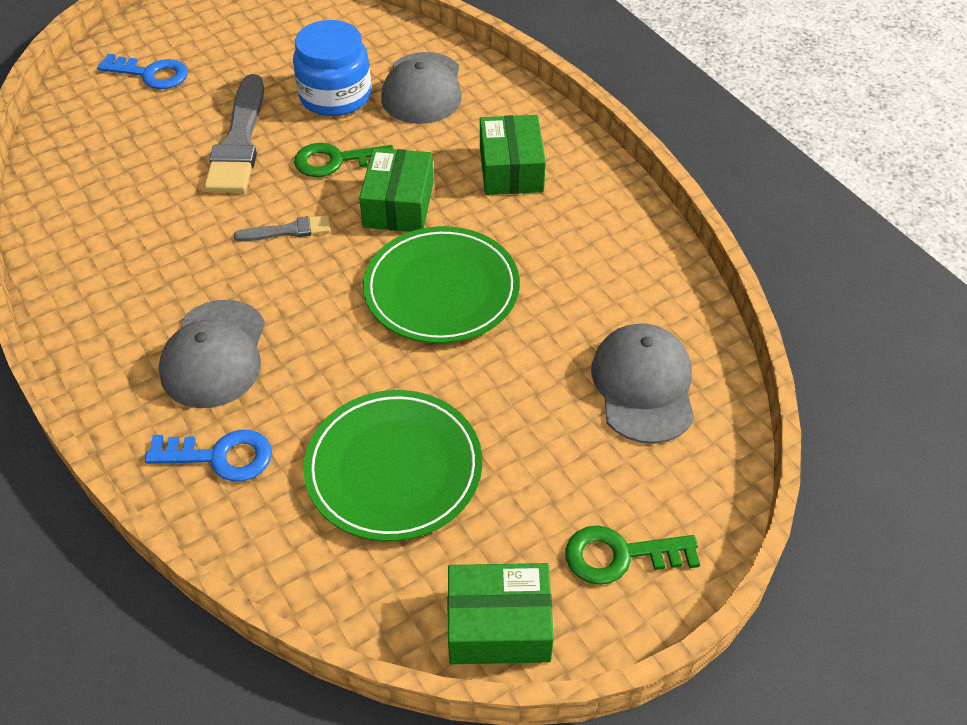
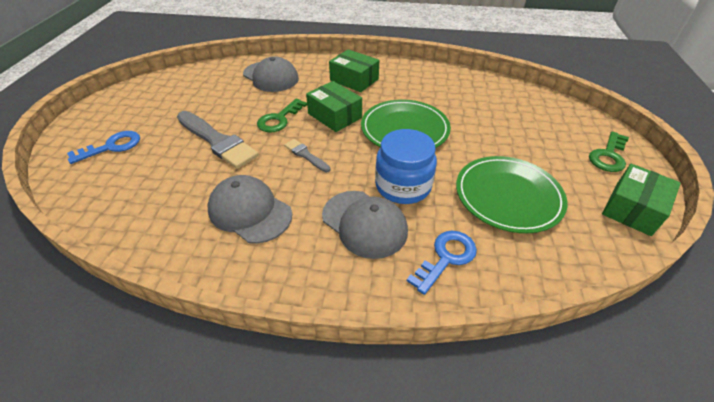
camera: 50 degrees left, 5 degrees down
grey brush [234,215,330,241] -> grey brush turned 75 degrees counterclockwise [284,139,331,172]
blue jar [293,20,371,116] -> blue jar moved to [375,129,437,204]
grey cap [591,323,694,444] -> grey cap moved to [208,175,292,244]

